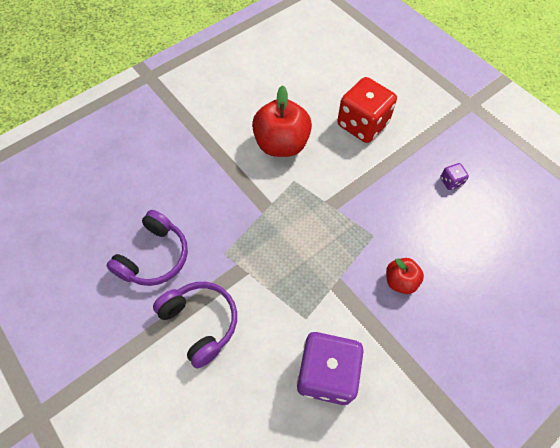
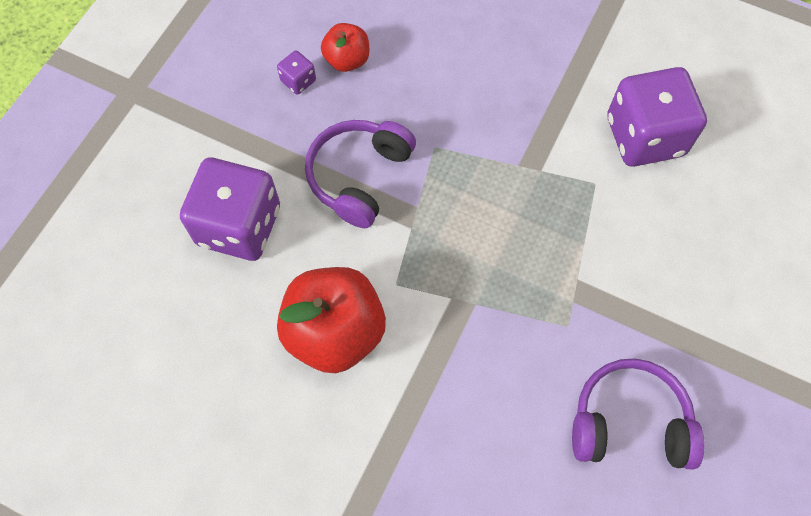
camera: 115 degrees left, 5 degrees up
purple headphones [153,282,237,368] -> purple headphones moved to [305,120,416,228]
red dice [337,77,397,143] -> purple dice [180,158,280,261]
red apple [386,258,424,294] -> red apple moved to [321,23,369,72]

